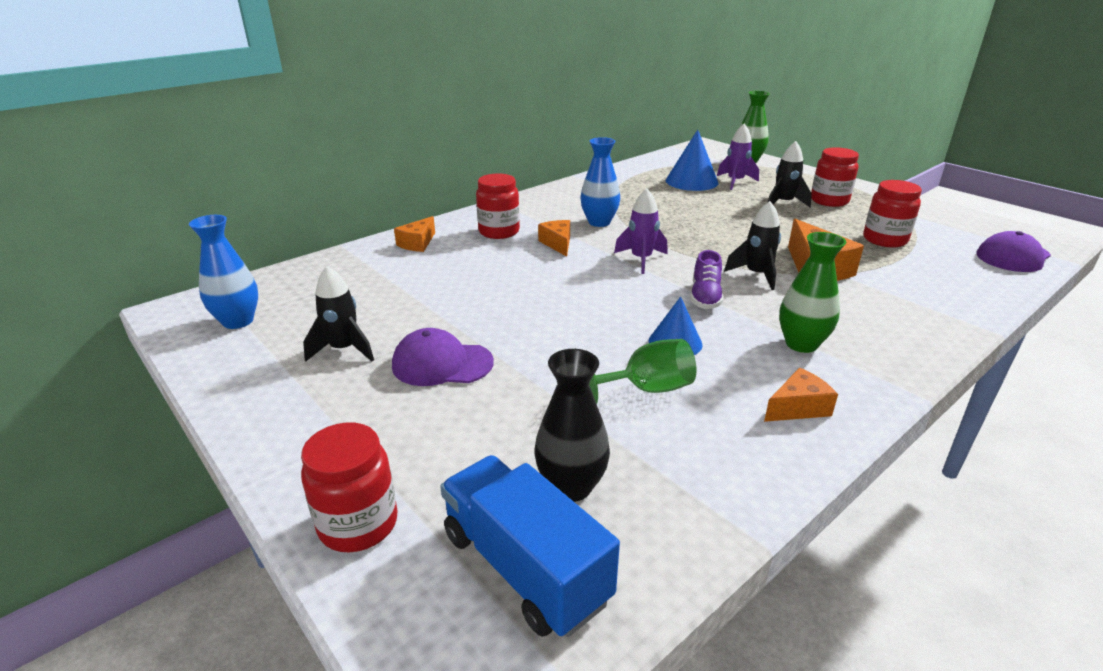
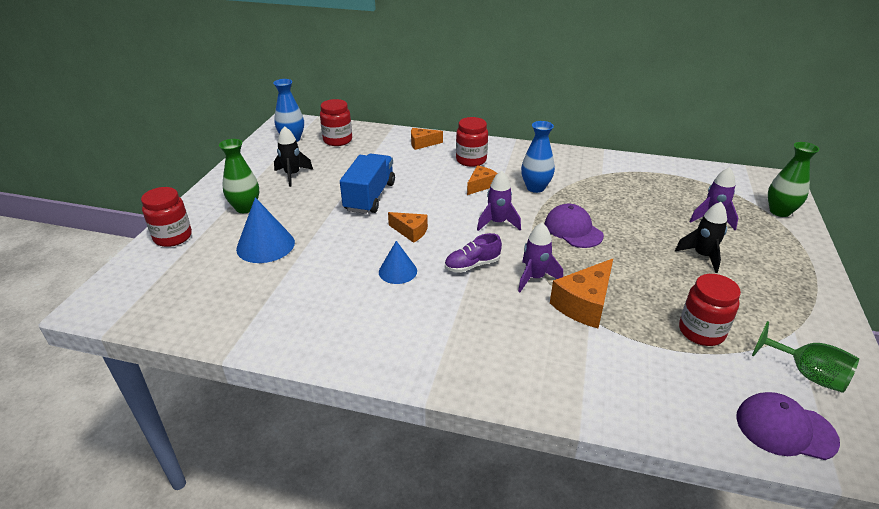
camera: 55 degrees right, 5 degrees up
purple cap [392,328,494,386] -> purple cap moved to [545,204,604,248]
blue truck [440,455,620,637] -> blue truck moved to [340,154,395,214]
black vase [535,349,610,502] -> none
green goblet [589,339,696,404] -> green goblet moved to [752,321,859,393]
blue cone [666,130,718,191] -> blue cone moved to [236,197,295,263]
black rocket [724,201,781,290] -> purple rocket [518,223,563,292]
orange cheese [764,368,838,422] -> orange cheese moved to [388,212,428,243]
green vase [779,232,846,353] -> green vase moved to [219,139,259,213]
red jar [811,147,859,207] -> red jar moved to [320,99,352,146]

